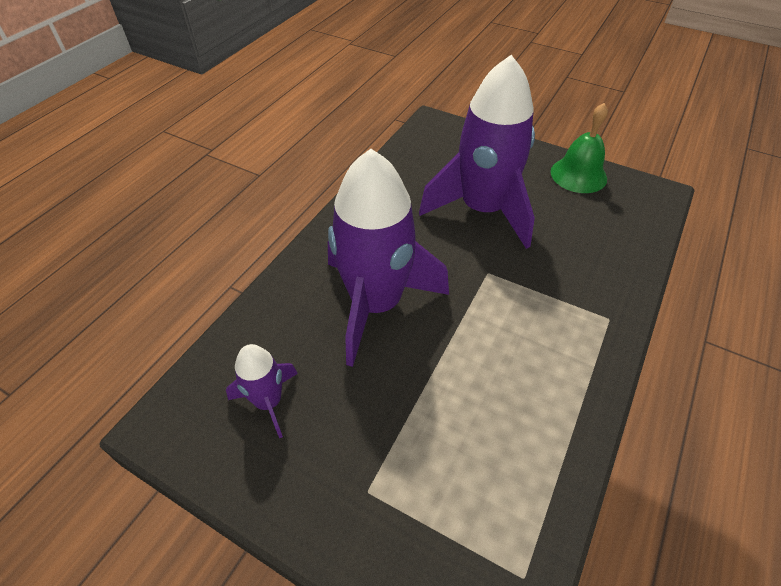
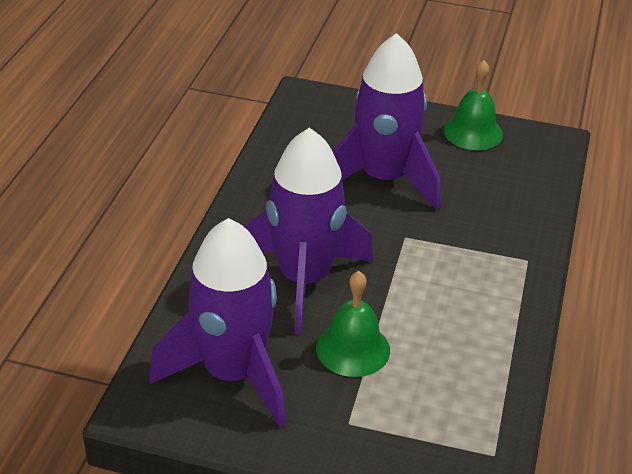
camera: 15 degrees left, 10 degrees down
purple rocket [226,344,298,438] -> purple rocket [149,218,286,428], size x2.09
none -> green bell [316,271,390,377]

